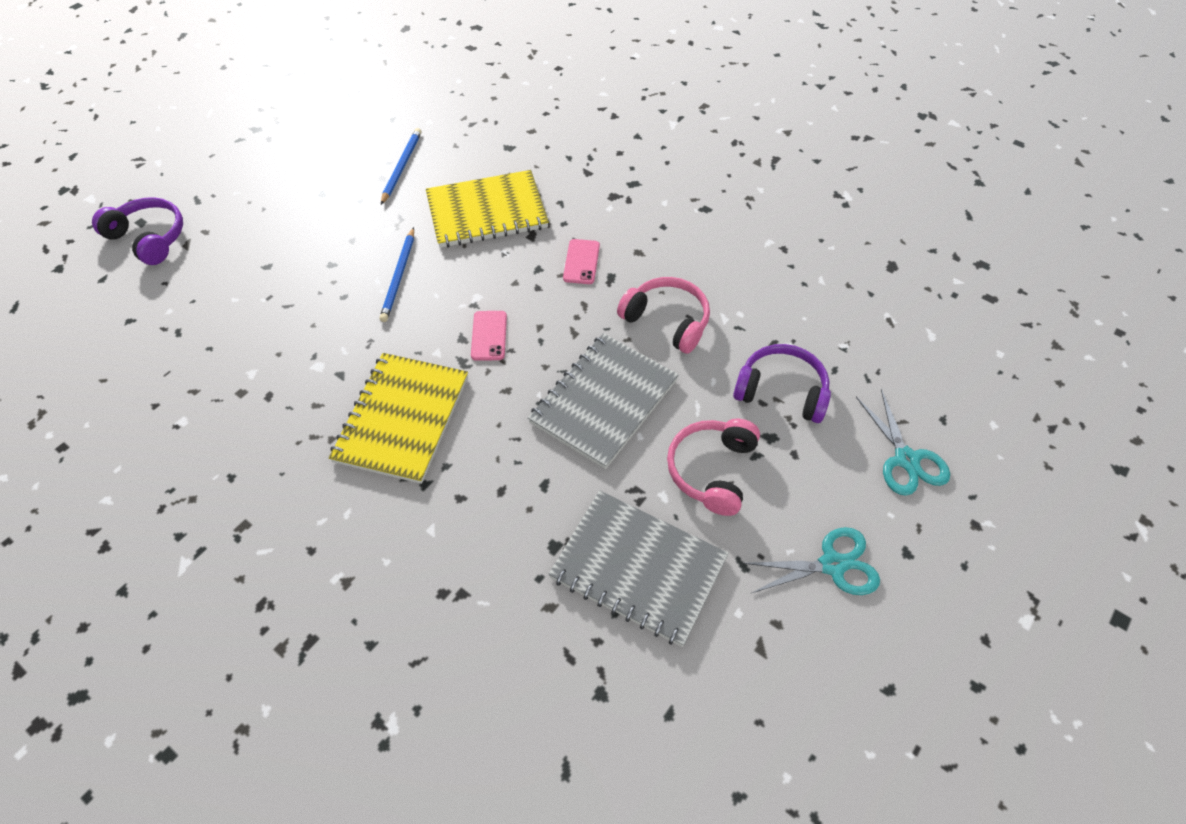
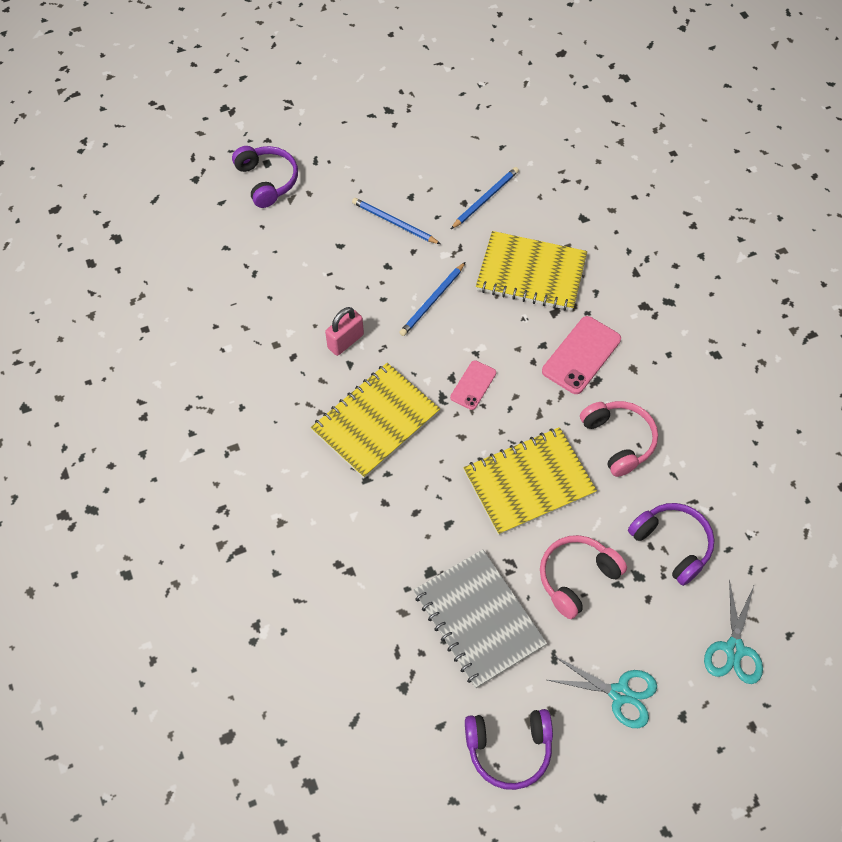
camera: 30 degrees right, 5 degrees up
grey notebook [528,333,679,469] -> yellow notebook [463,427,597,535]
pink phone [563,239,600,284] -> pink phone [542,316,621,394], size x1.65
none -> pink padlock [325,307,364,356]
none -> blue pencil [352,198,440,244]
none -> purple headphones [465,709,553,790]

